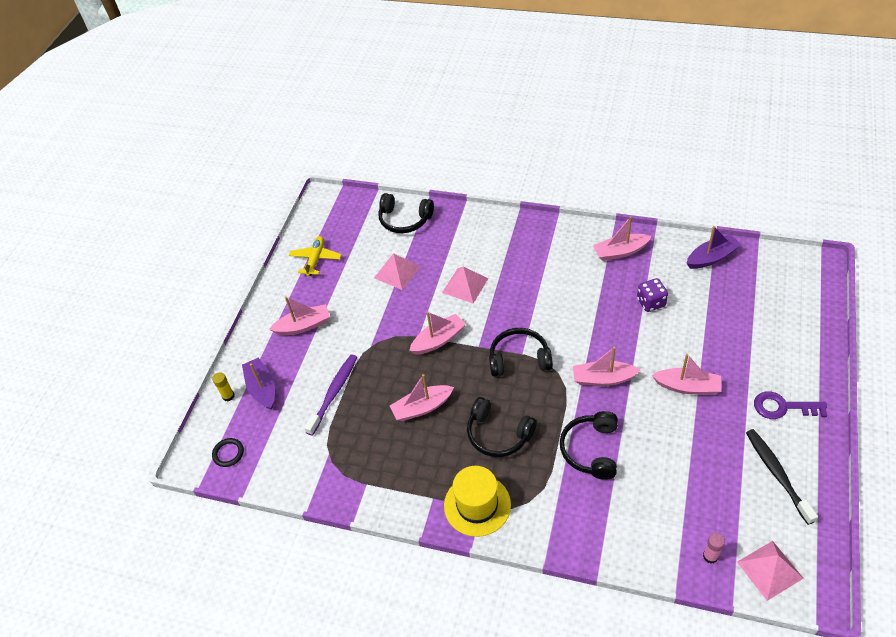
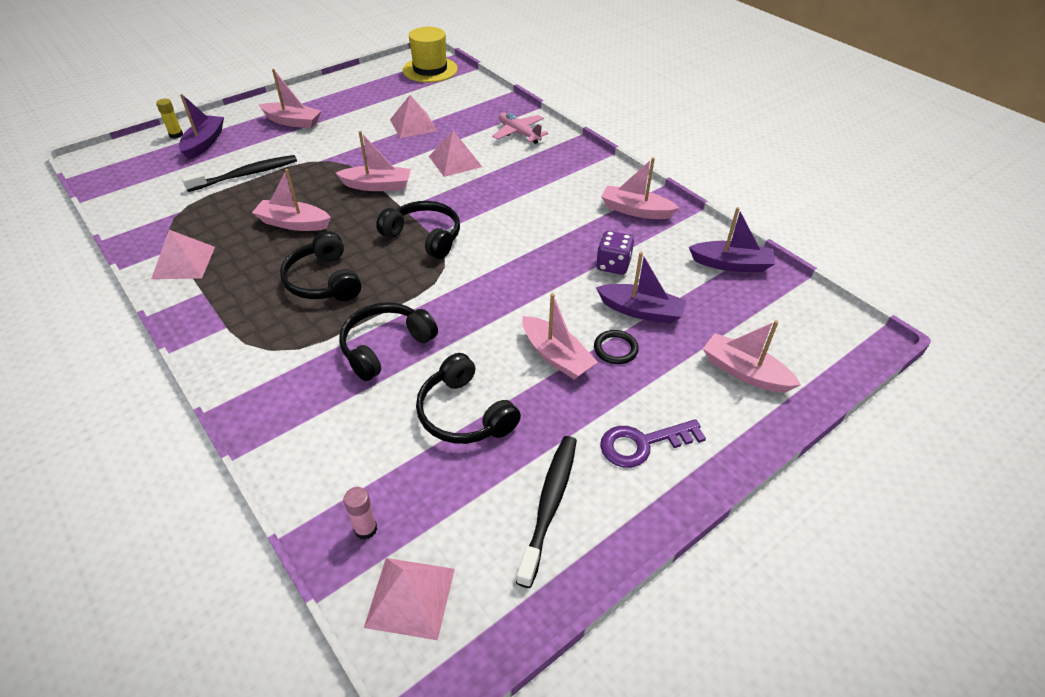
camera: 30 degrees right, 5 degrees down
black ring [212,438,244,467] -> black ring moved to [594,330,639,364]
yellow plane [289,236,342,276] -> none
purple toothbrush [304,354,357,436] -> black toothbrush [181,155,297,192]
black headphones [378,193,434,233] -> black headphones moved to [416,353,521,444]
yellow hat [444,466,511,537] -> yellow hat moved to [403,27,458,82]
pink boat [573,347,640,386] -> pink boat moved to [703,320,801,393]
purple key [754,391,828,419] -> purple key turned 60 degrees counterclockwise [600,419,706,468]
none -> pink pyramid [151,230,215,279]
none -> pink plane [492,113,548,144]
none -> purple boat [596,252,687,324]

